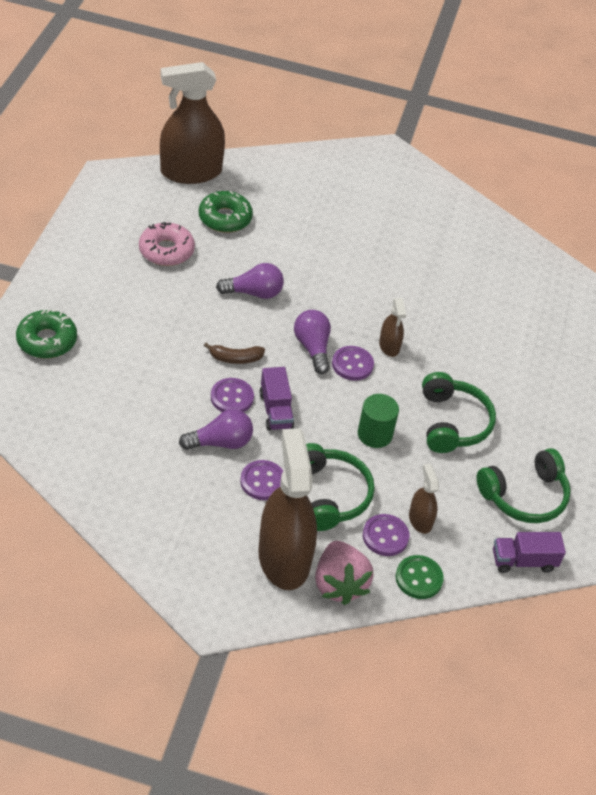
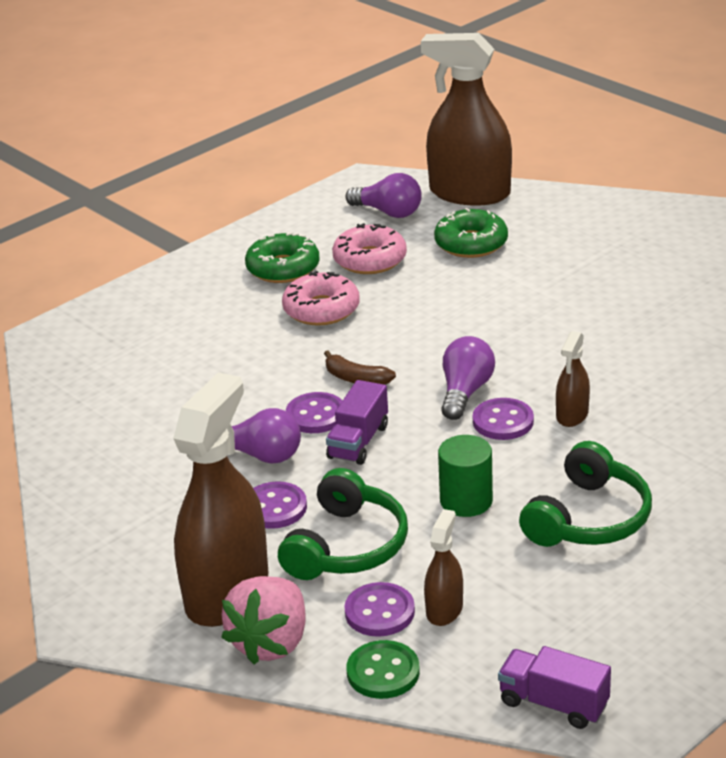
camera: 40 degrees right, 15 degrees down
green donut [16,309,77,359] -> green donut moved to [245,232,320,283]
purple light bulb [216,263,284,299] -> purple light bulb moved to [345,173,422,218]
green headphones [477,448,571,523] -> none
none -> pink donut [282,271,360,326]

